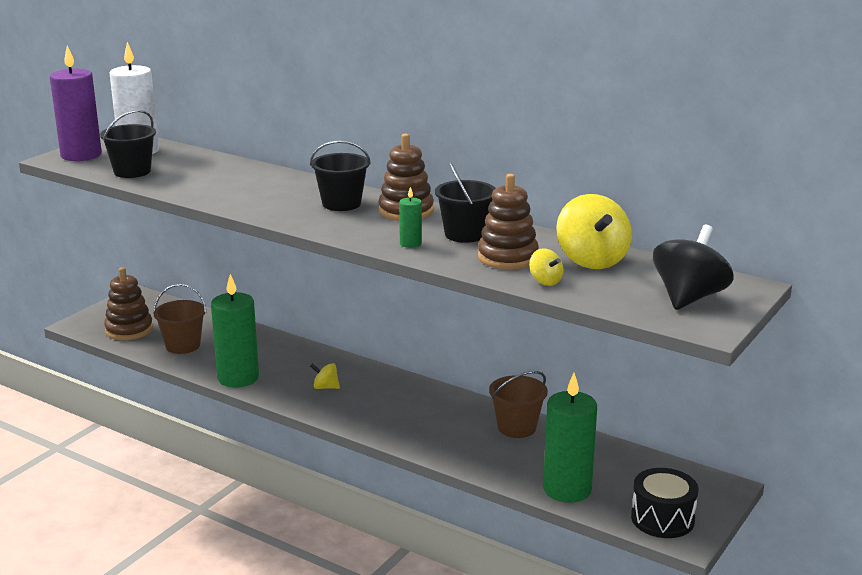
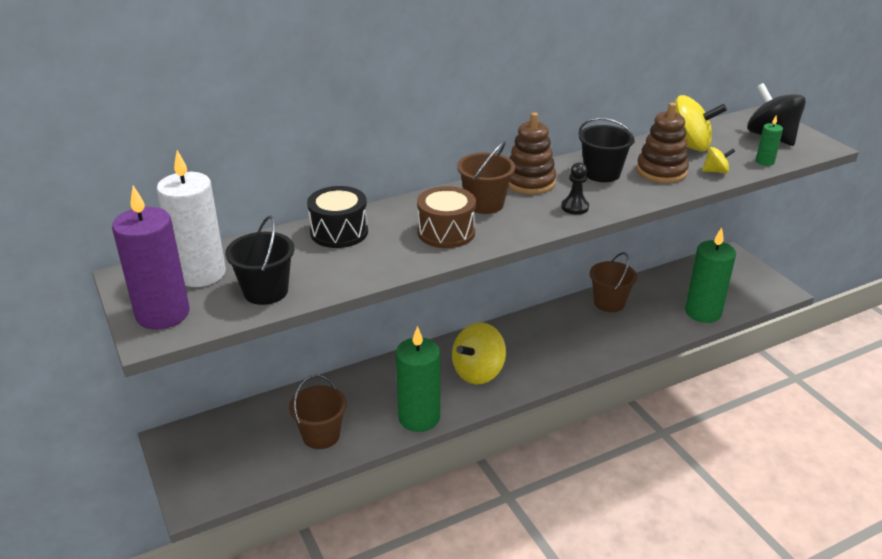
camera: 60 degrees left, 10 degrees up
brown stacking toy [104,267,153,340] -> none
black bucket [310,140,371,211] -> brown bucket [457,141,515,214]
yellow spinning top [310,363,340,389] -> yellow spinning top [452,322,506,384], size x2.06
green candle [399,187,422,248] -> green candle moved to [756,116,783,166]
black drum [631,468,698,538] -> black drum moved to [307,186,368,248]
none -> brown drum [417,186,476,248]
none -> black pawn [561,162,589,215]

